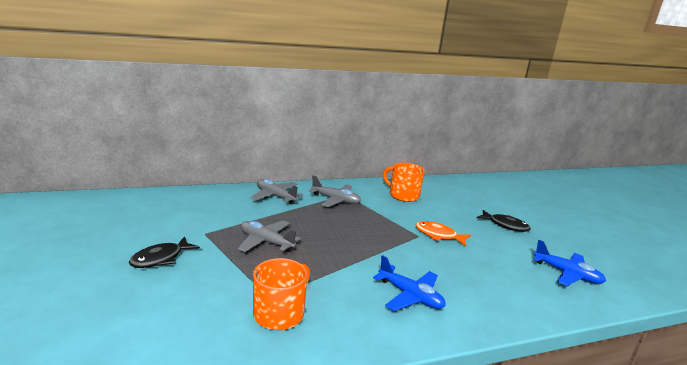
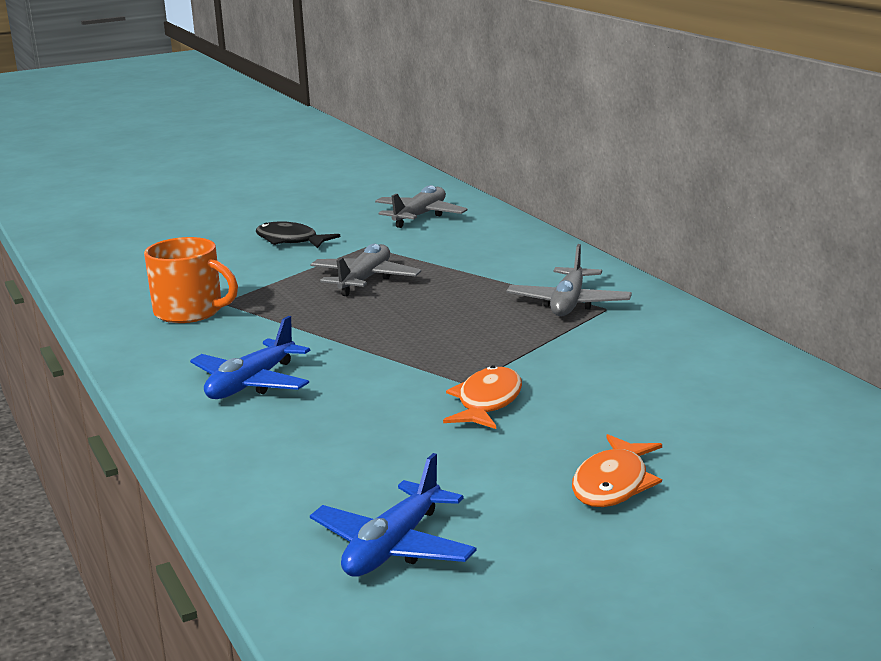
camera: 85 degrees right, 0 degrees up
grey plane [250,179,303,205] -> grey plane moved to [375,185,468,228]
orange mug [383,163,425,202] -> none
black fish [477,210,530,232] -> orange fish [572,434,662,507]

